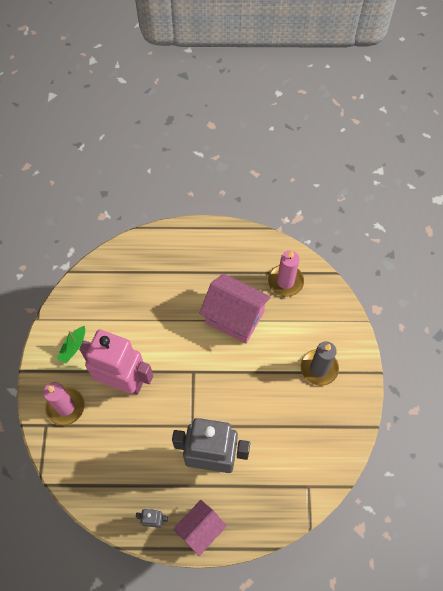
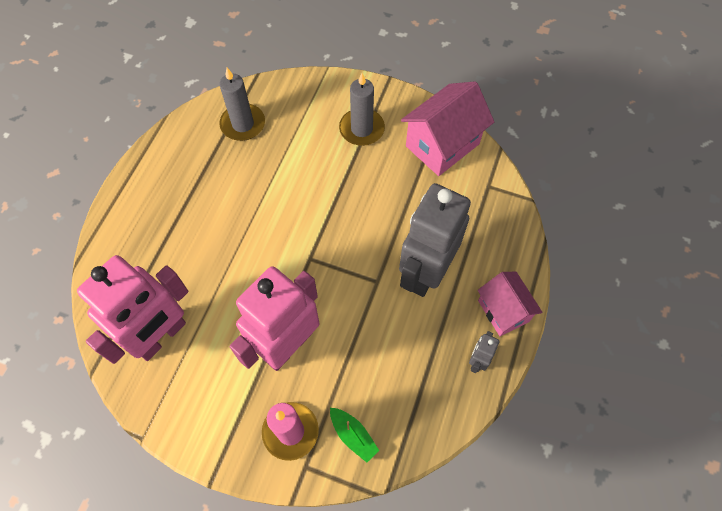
camera: 70 degrees left, 0 degrees up
green boat [57,326,85,363] -> green boat moved to [330,408,379,463]
pink house [199,274,271,344] -> pink house moved to [401,81,494,176]
pink candle [268,251,304,297] -> grey candle [219,68,265,141]
none -> pink robot [77,255,188,364]

